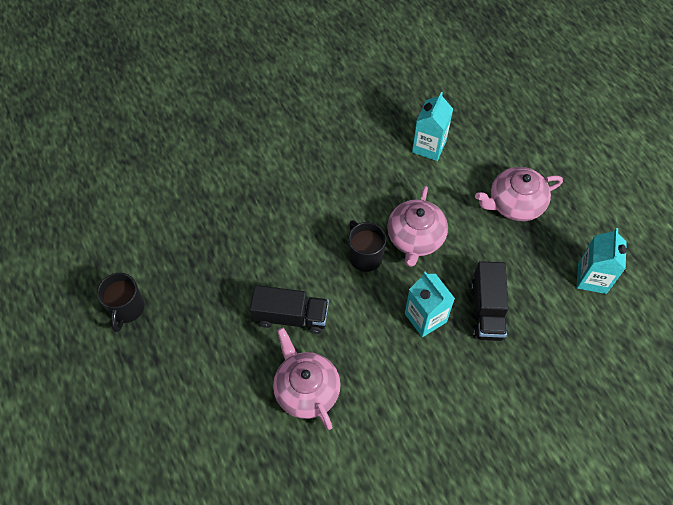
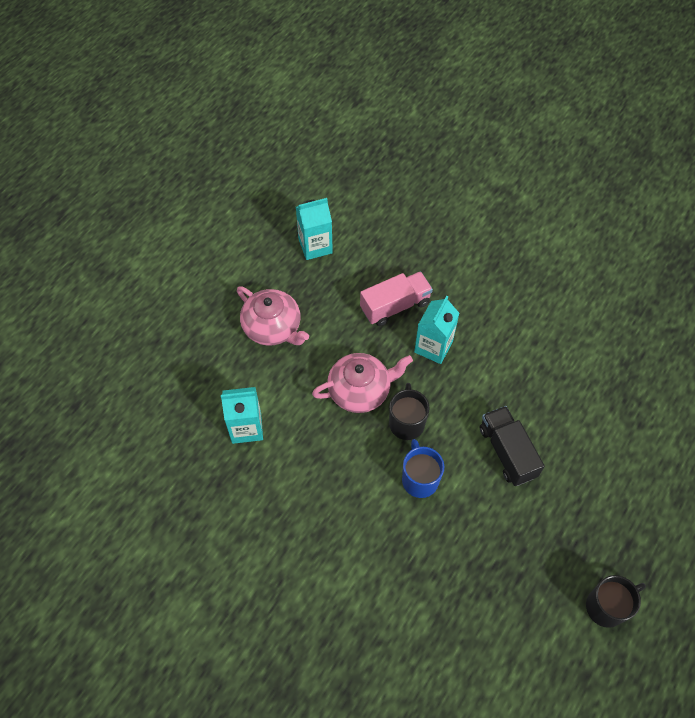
camera: 120 degrees left, 0 degrees up
pink teapot [273,328,341,430] -> none
black mug [348,220,386,272] -> black mug turned 150 degrees clockwise [389,383,430,440]
black truck [471,261,509,341] -> pink truck [360,271,433,326]
none -> blue mug [402,439,444,498]

